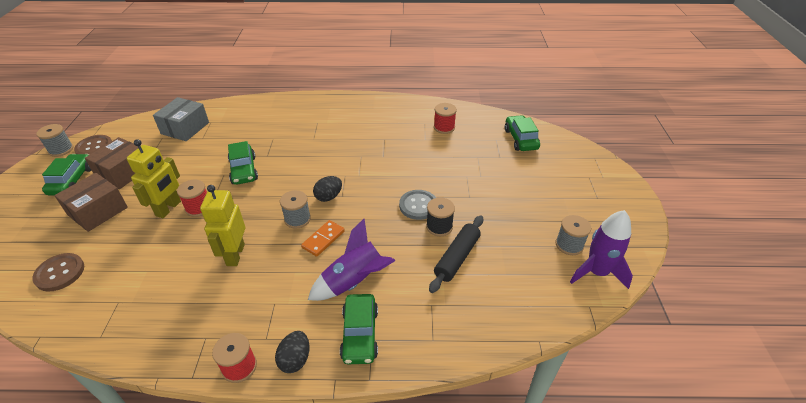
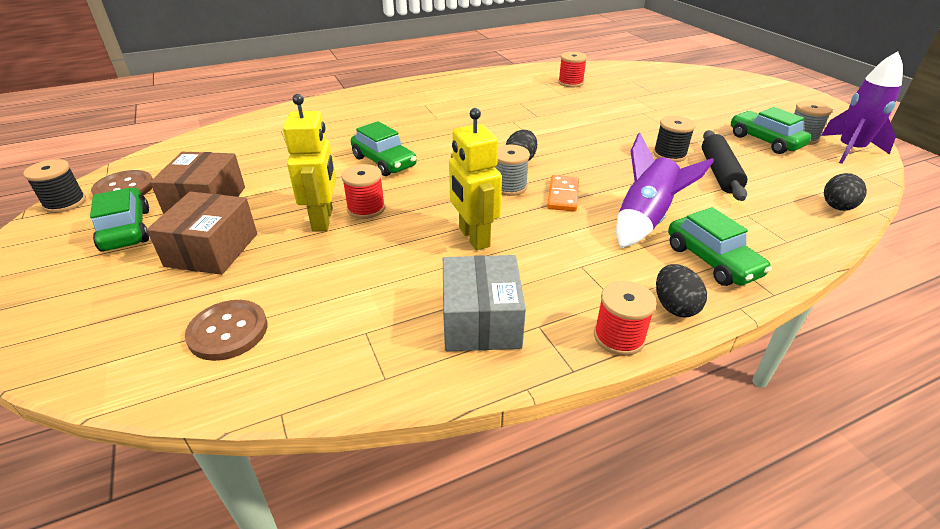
camera: 25 degrees left, 5 degrees down
grey spool [36,124,74,157] -> black spool [23,159,86,213]
grey box [153,97,209,141] -> grey box moved to [443,255,526,351]
grey button [399,190,436,220] -> none
green car [505,115,540,151] -> green car moved to [731,107,811,154]
none -> black egg [824,173,867,211]

